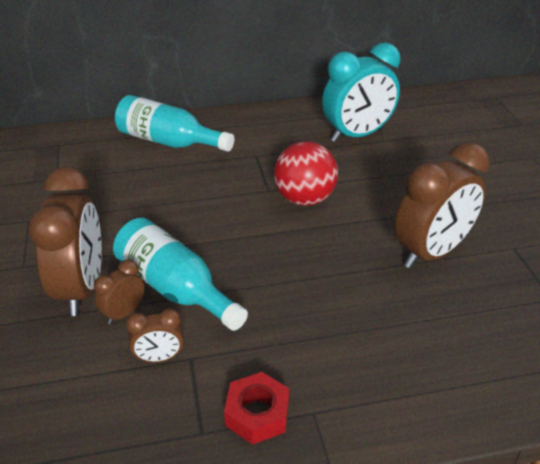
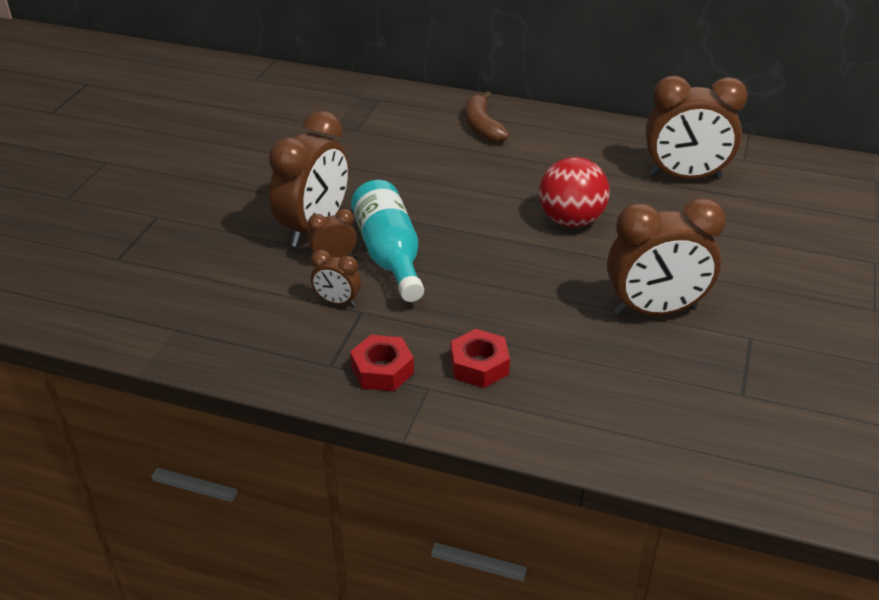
camera: 30 degrees right, 0 degrees up
turquoise bottle [115,95,234,152] -> brown banana [465,91,509,142]
turquoise clock [322,43,400,142] -> brown clock [646,76,748,179]
none -> red nut [450,329,510,388]

